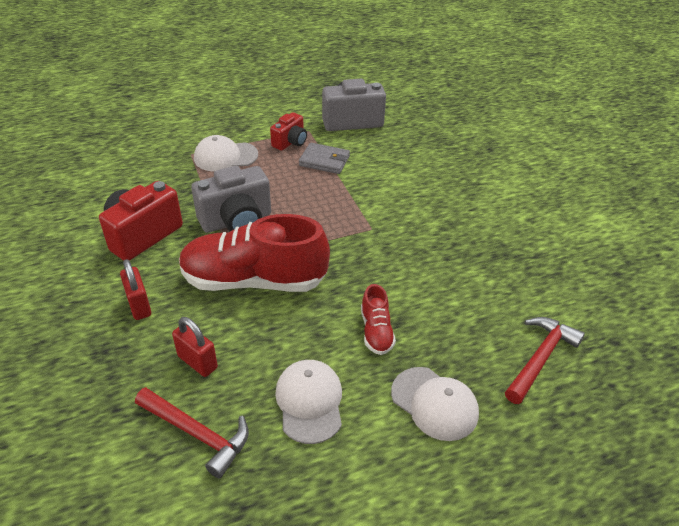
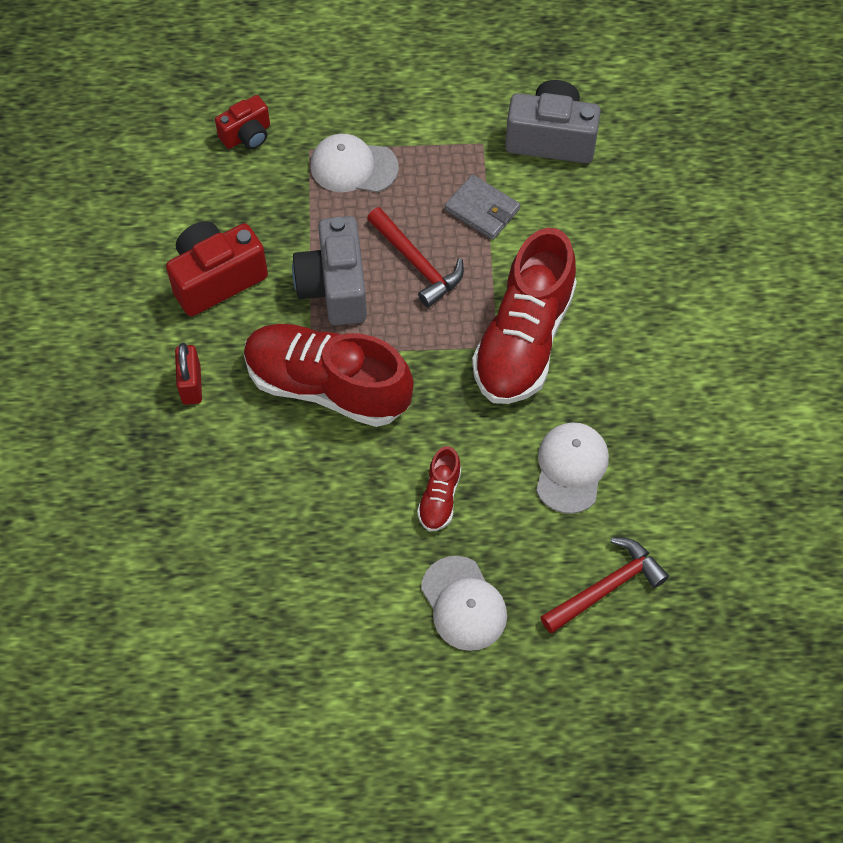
camera: 20 degrees right, 20 degrees up
red hammer [135,387,249,478] -> red hammer moved to [367,207,464,308]
red padlock [172,317,218,377] -> none
grey camera [191,166,271,233] -> grey camera turned 90 degrees clockwise [292,216,367,325]
red camera [270,112,307,151] -> red camera moved to [215,95,270,149]
white cap [275,360,342,444] -> white cap moved to [536,422,609,514]
none -> red shoe [472,228,577,404]

